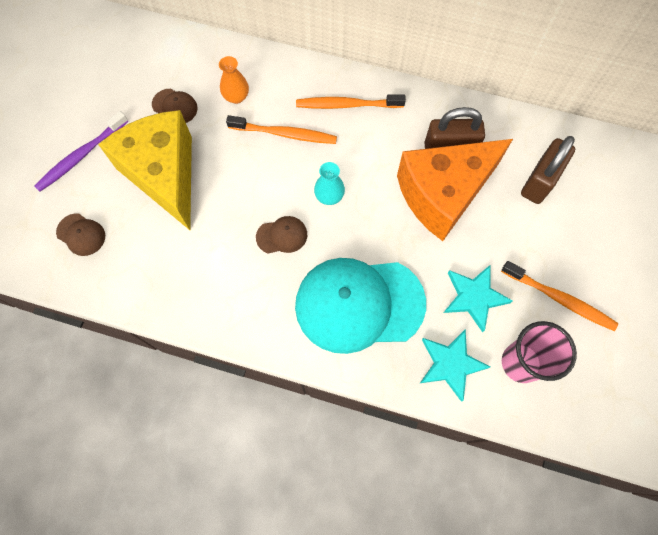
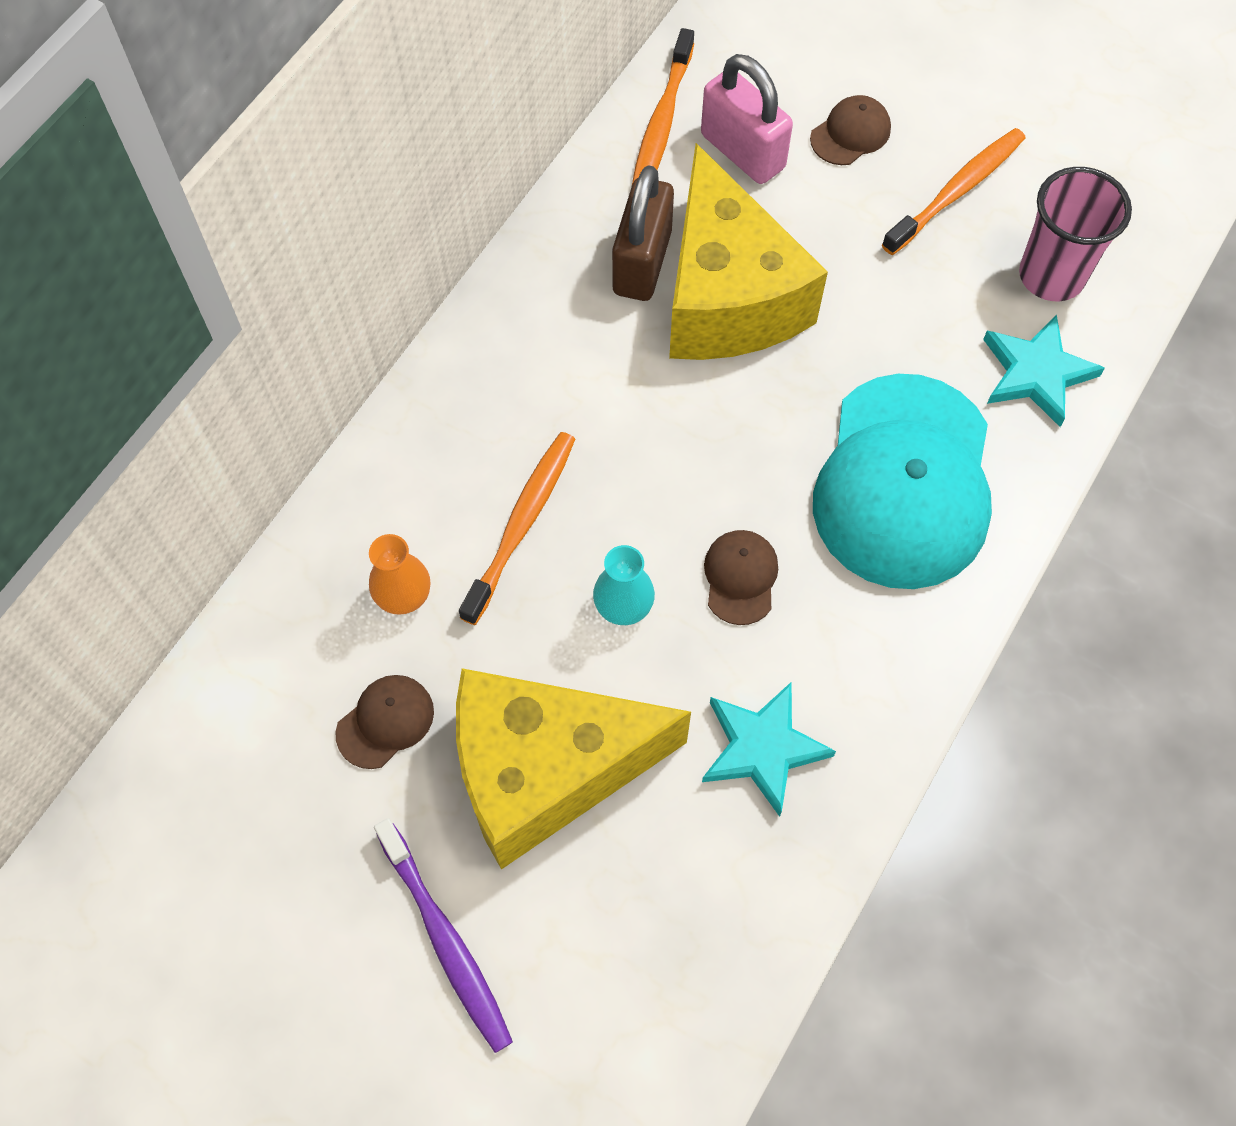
camera: 75 degrees left, 5 degrees down
brown cap [56,213,105,256] -> brown cap moved to [810,95,891,165]
orange toothbrush [296,94,406,109] -> orange toothbrush moved to [632,28,694,184]
turquoise vase [314,162,345,205] -> turquoise vase moved to [593,545,655,625]
orange cheese [397,139,513,241] -> yellow cheese [669,143,828,360]
turquoise star [443,264,512,332] -> turquoise star moved to [702,682,836,817]
brown padlock [521,136,575,204] -> pink padlock [701,54,793,184]

